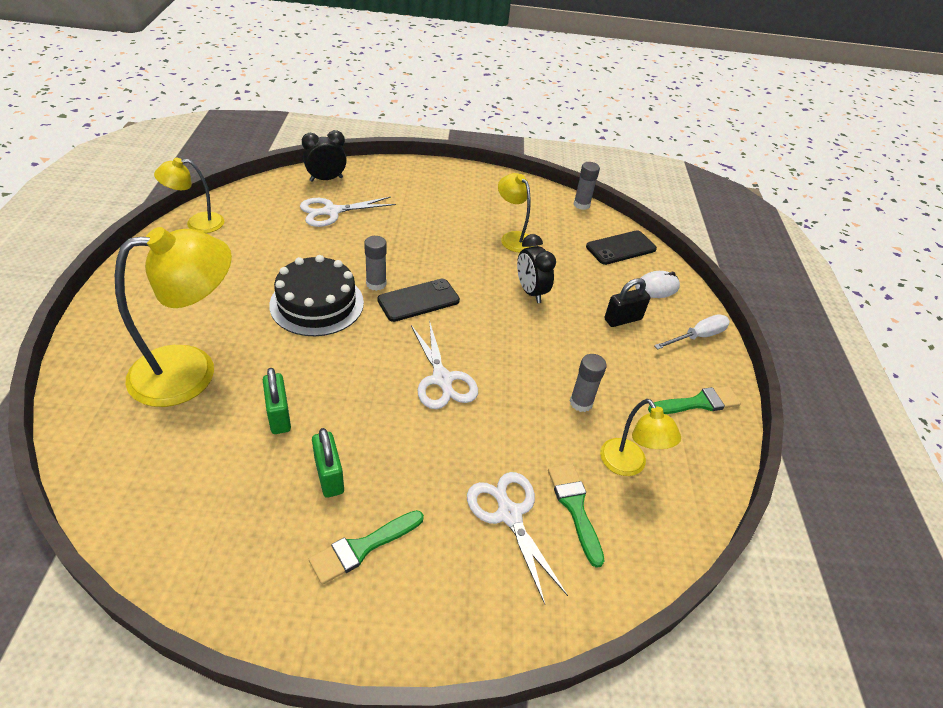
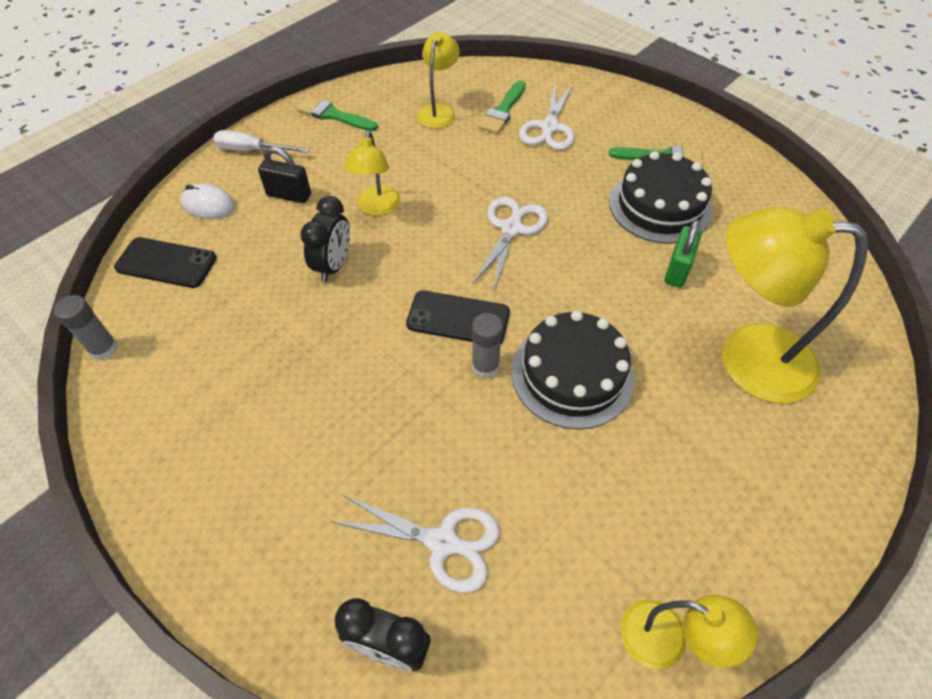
camera: 135 degrees left, 10 degrees up
green padlock [312,428,344,498] -> black cake [609,151,712,244]
yellow lamp [498,173,534,253] -> yellow lamp moved to [345,131,400,216]
grey glue stick [570,354,607,412] -> none

